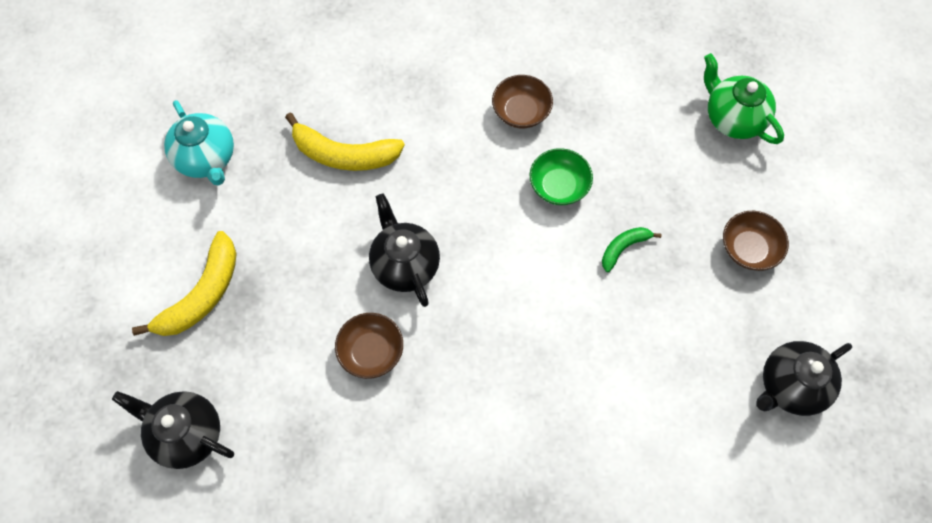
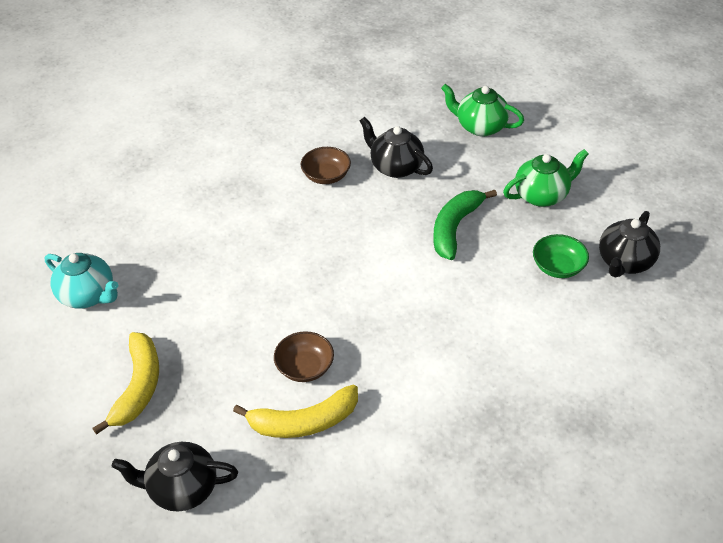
camera: 25 degrees left, 20 degrees down
yellow banana [285,113,405,171] -> yellow banana moved to [233,385,358,438]
black teapot [369,193,440,307] -> black teapot moved to [360,117,433,178]
green bowl [530,148,593,205] -> green bowl moved to [533,234,589,278]
green banana [602,227,662,272] -> green banana [433,190,497,260], size x1.85
brown bowl [723,211,789,271] -> green teapot [503,149,589,207]

